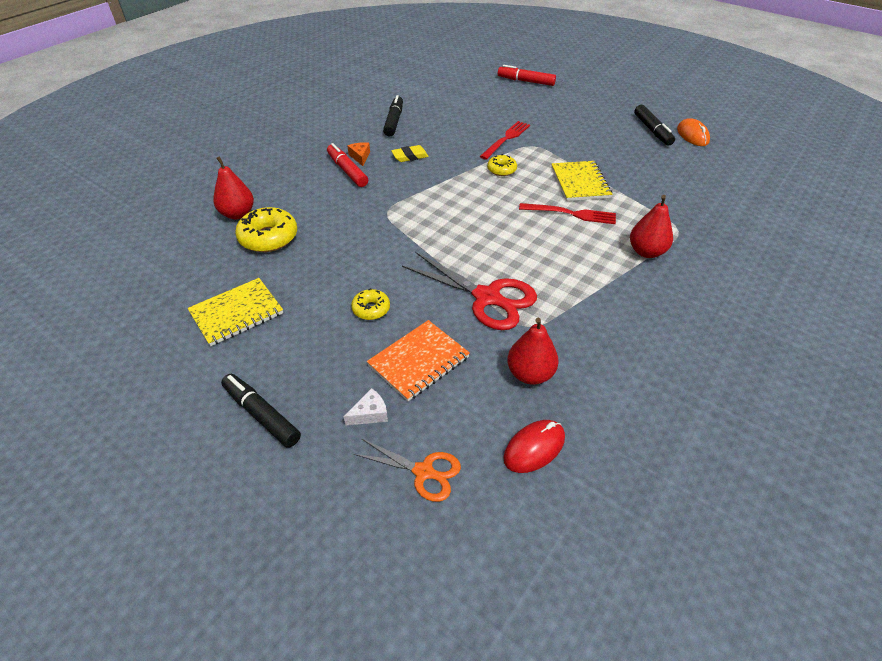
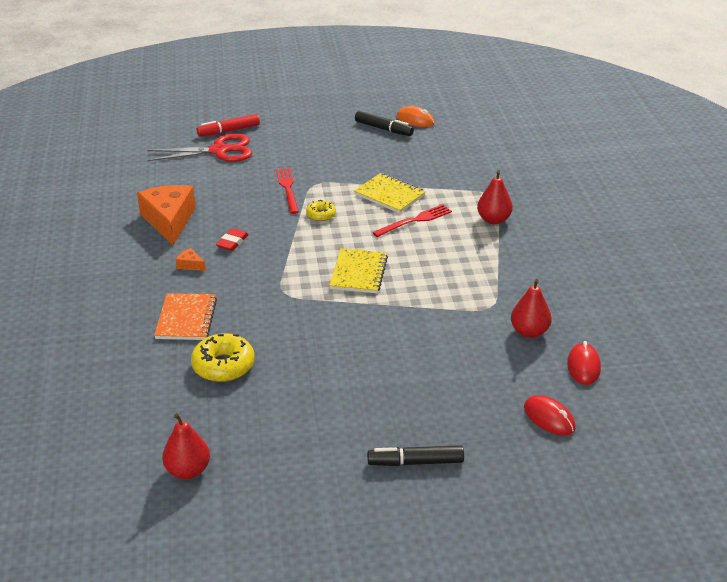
camera: 45 degrees left, 10 degrees down
yellow notebook [187,278,283,346] -> yellow notebook moved to [329,248,388,293]
red pear [213,156,254,219] -> red pear moved to [162,413,210,479]
red marker [327,143,368,187] -> none
white cheese [344,388,388,426] -> none
yellow donut [351,288,390,320] -> none
orange scissors [354,439,461,502] -> red mouse [524,395,576,436]
orange notebook [367,320,470,401] -> orange notebook moved to [154,293,217,340]
black marker [383,95,403,137] -> orange cheese [137,185,196,245]
yellow eraser [391,145,429,162] -> red eraser [216,228,249,251]
red scissors [402,252,537,330] -> red scissors moved to [147,133,252,162]

